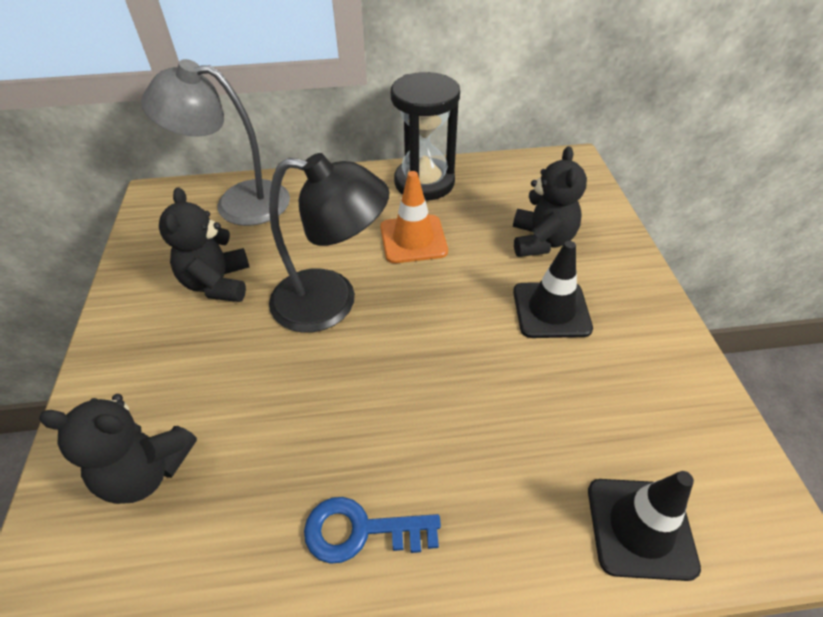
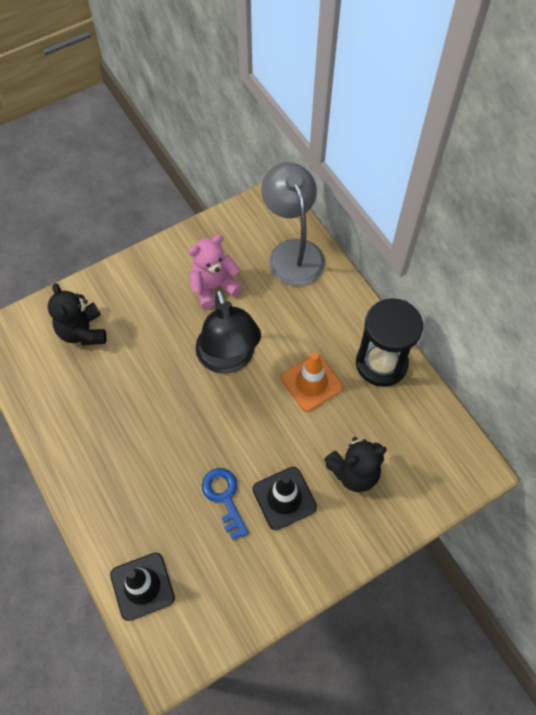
camera: 65 degrees right, 15 degrees up
black teddy bear [159,187,249,302] -> pink teddy bear [189,235,242,309]
blue key [304,497,441,564] -> blue key moved to [202,468,249,540]

